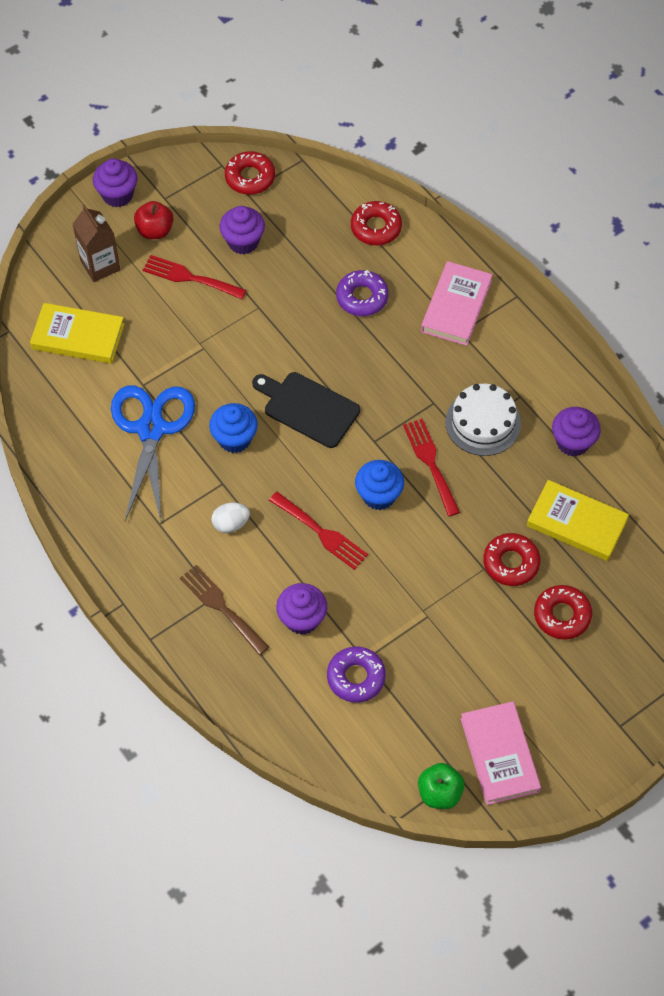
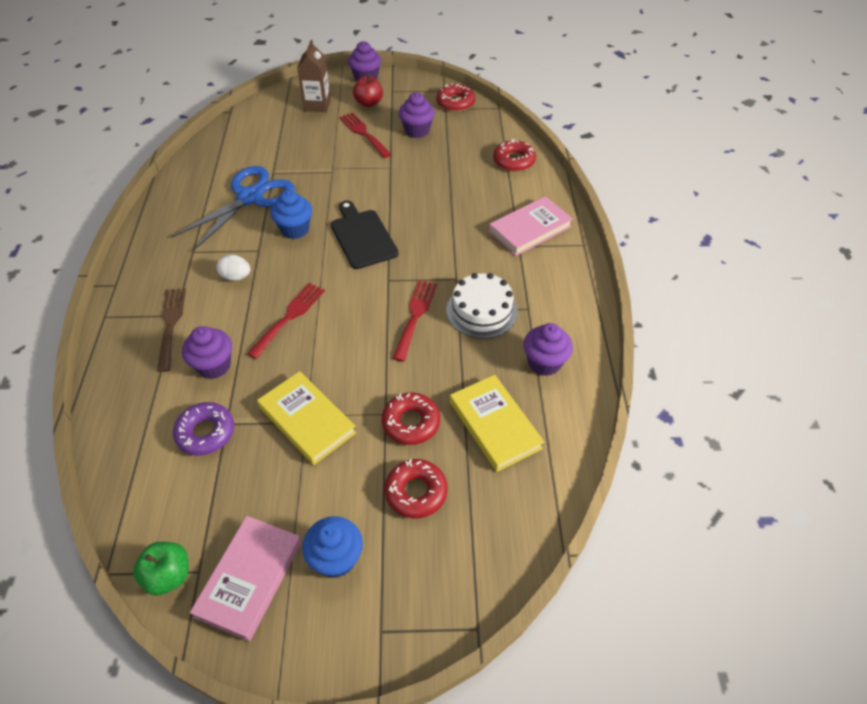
camera: 35 degrees right, 10 degrees down
yellow book [30,303,125,364] -> yellow book moved to [257,371,357,465]
red fork [269,492,368,570] -> red fork turned 135 degrees counterclockwise [247,283,325,359]
purple donut [336,270,389,316] -> none
blue cupcake [355,460,404,510] -> blue cupcake moved to [302,516,363,578]

